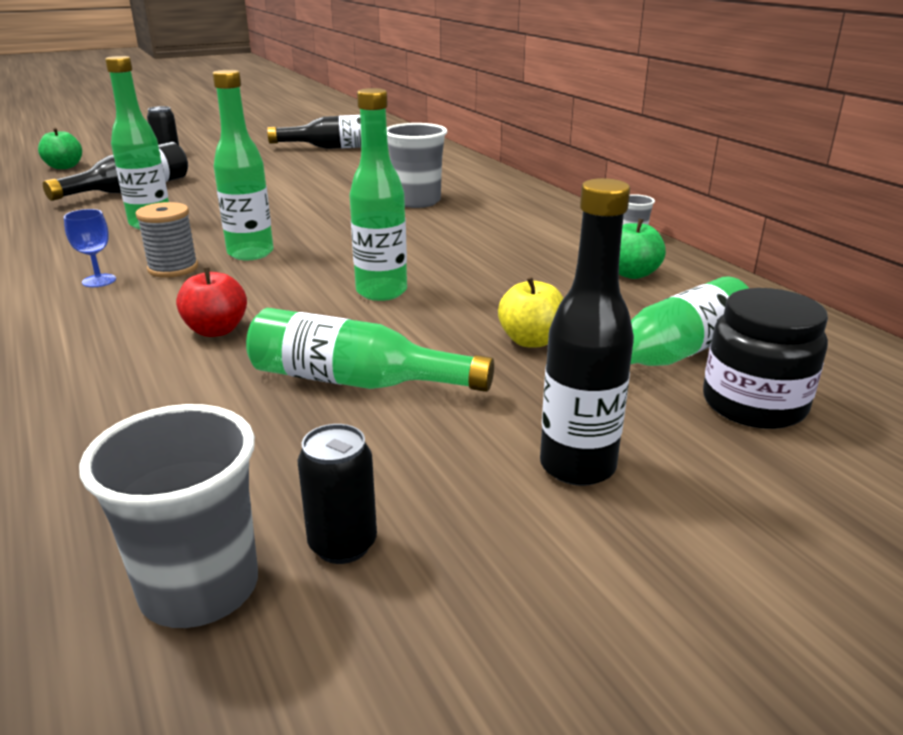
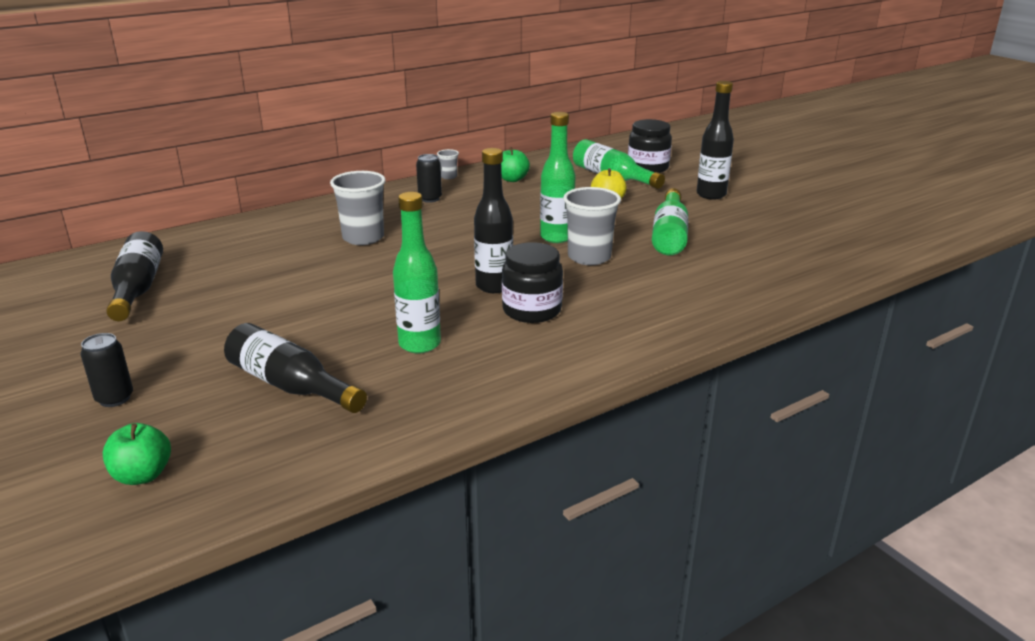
camera: 95 degrees left, 0 degrees up
blue goblet [64,209,116,287] -> none
grey cup [79,404,258,628] -> grey cup moved to [563,187,621,265]
grey spool [136,202,198,278] -> black jar [502,242,563,323]
red apple [176,268,247,337] -> none
green bottle [213,70,273,260] -> black bottle [474,148,513,293]
black can [298,424,377,564] -> black can moved to [416,154,442,203]

